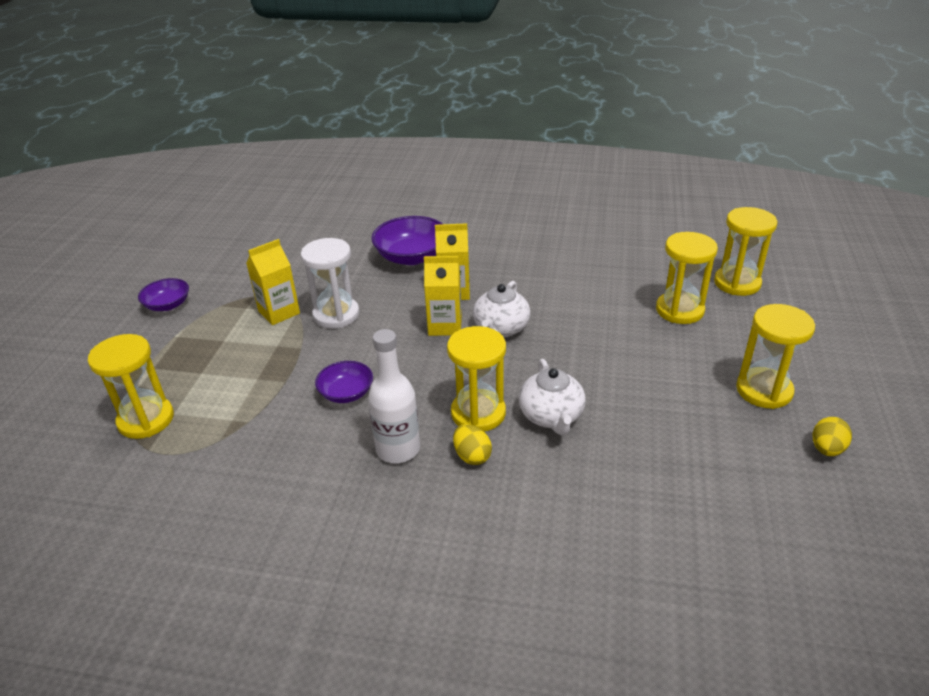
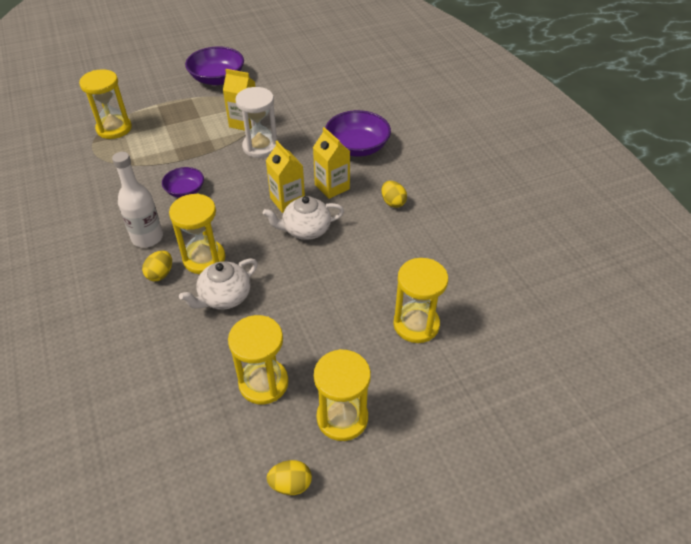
camera: 55 degrees right, 10 degrees up
purple bowl [138,278,189,311] -> purple bowl [185,46,244,85], size x1.68
yellow hourglass [714,207,777,296] -> yellow hourglass moved to [228,315,288,405]
none -> yellow egg [381,181,407,208]

